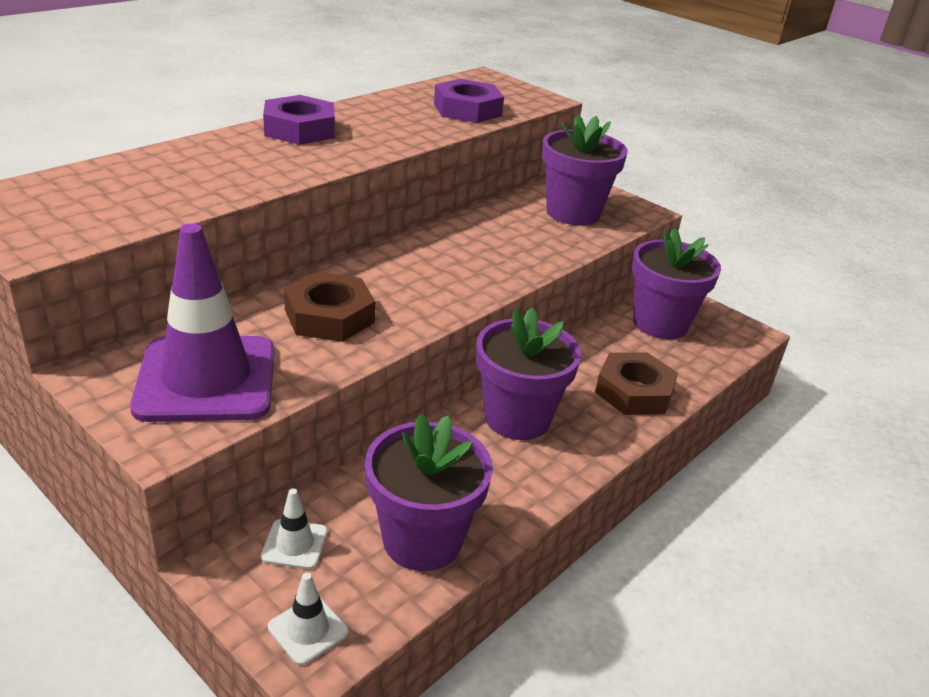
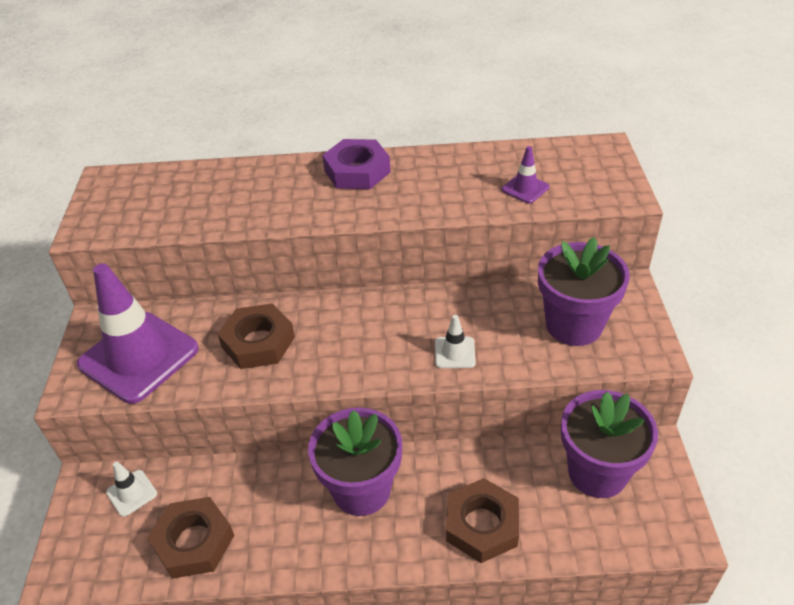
camera: 50 degrees right, 10 degrees up
white traffic cone [268,572,348,665] -> white traffic cone moved to [435,315,476,368]
purple flower pot [365,414,493,571] -> brown nut [147,497,234,579]
purple nut [434,79,504,123] -> purple traffic cone [502,146,549,203]

